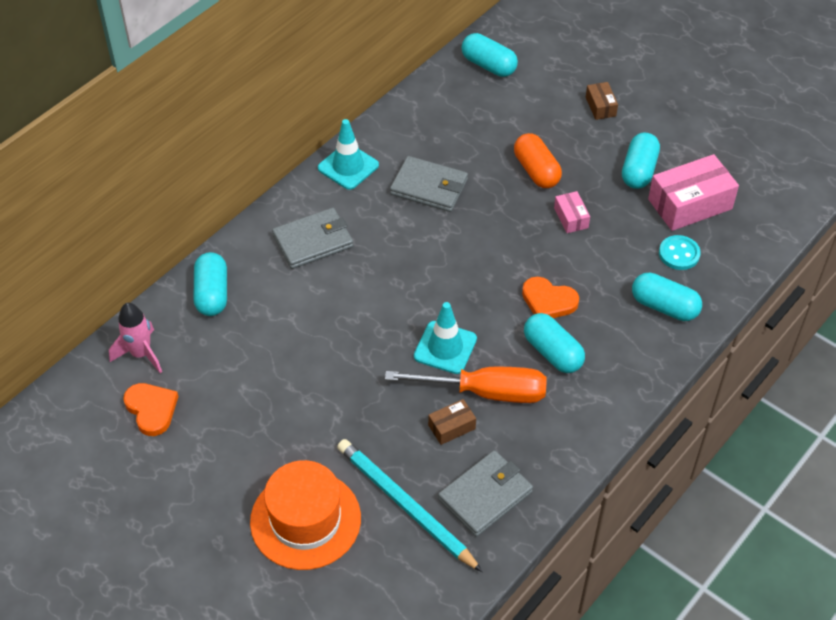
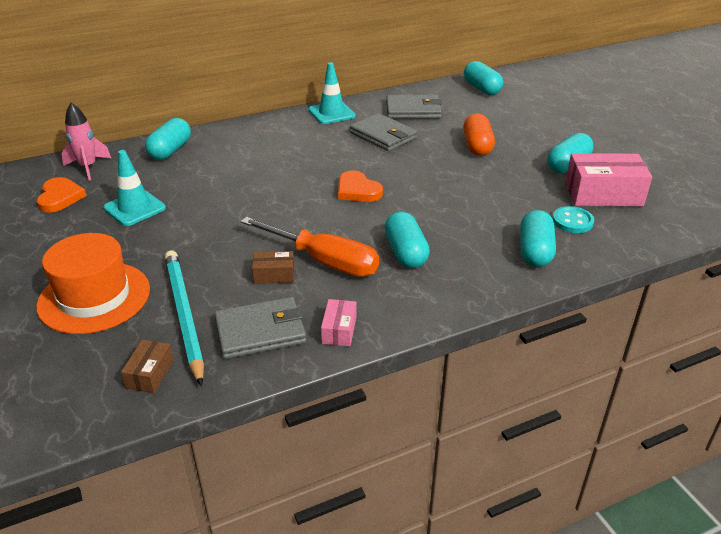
camera: 25 degrees right, 15 degrees down
grey wallet [272,208,354,269] -> grey wallet moved to [386,95,442,119]
turquoise traffic cone [414,302,477,374] -> turquoise traffic cone moved to [104,150,166,226]
orange heart [522,277,579,318] -> orange heart moved to [338,170,383,202]
pink box [554,191,590,233] -> pink box moved to [321,299,356,346]
brown box [586,82,618,120] -> brown box moved to [121,340,174,393]
turquoise capsule [632,273,702,321] -> turquoise capsule turned 45 degrees clockwise [520,210,556,267]

